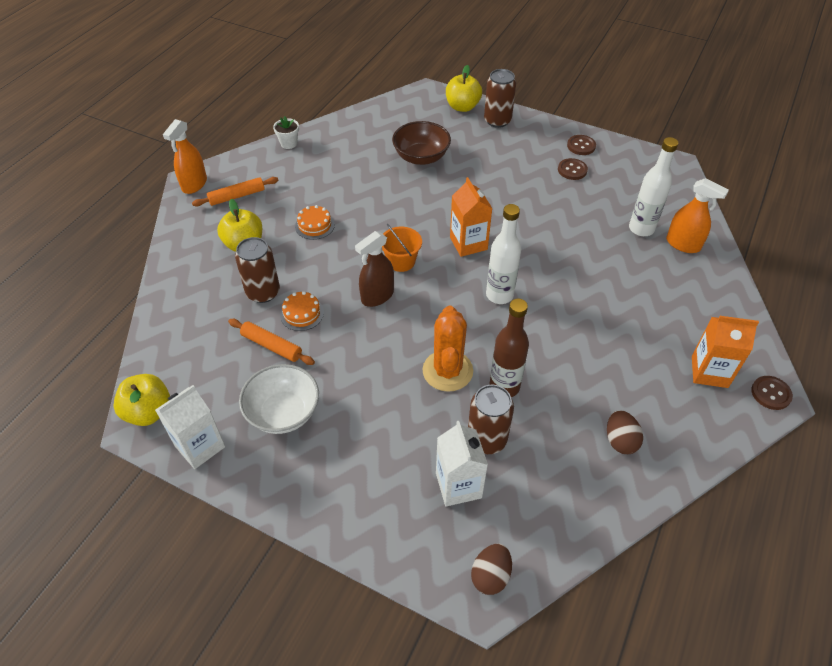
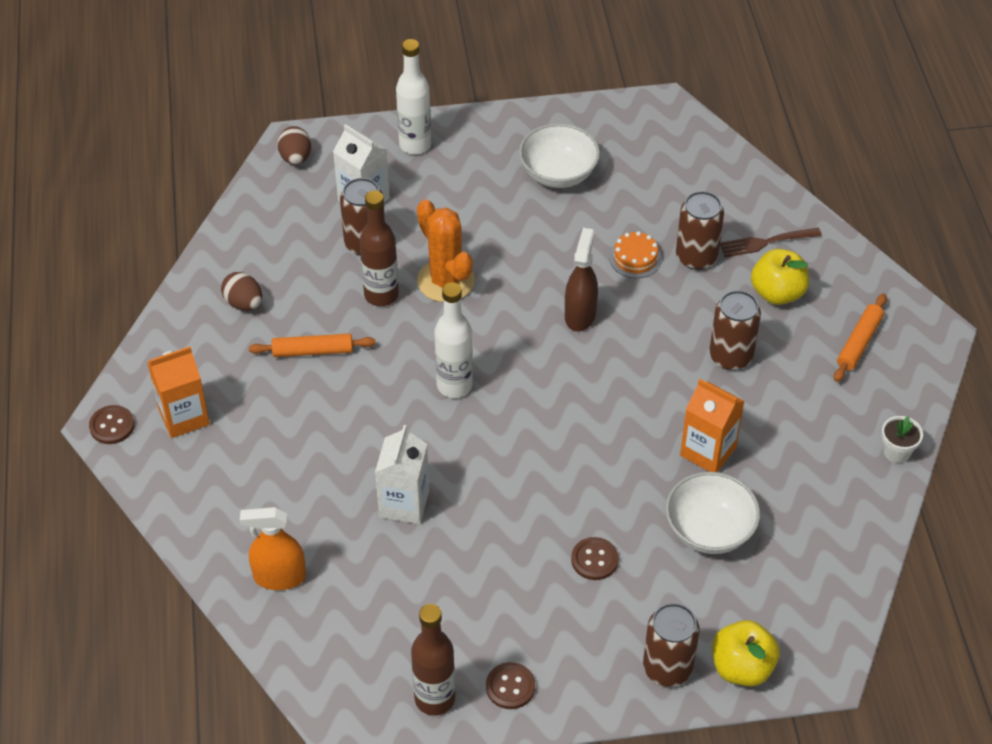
camera: 145 degrees right, 0 degrees up
yellow apple [114,374,170,426] -> none
white carton [155,385,225,469] -> white carton moved to [375,425,429,524]
orange spray bottle [163,119,207,194] -> none
orange rolling pin [228,319,315,365] -> orange rolling pin moved to [249,334,376,357]
orange cake [295,205,335,240] -> brown can [709,290,761,370]
orange bucket [382,224,422,272] -> none
brown bowl [392,121,451,165] -> white bowl [665,472,760,554]
orange carton [450,177,493,257] -> orange carton moved to [680,379,745,472]
brown button [558,158,588,180] -> brown button moved to [571,537,619,580]
white bottle [629,137,678,236] -> white bottle moved to [396,39,431,154]
none -> brown bottle [411,604,455,716]
none -> brown fork [720,228,822,257]

